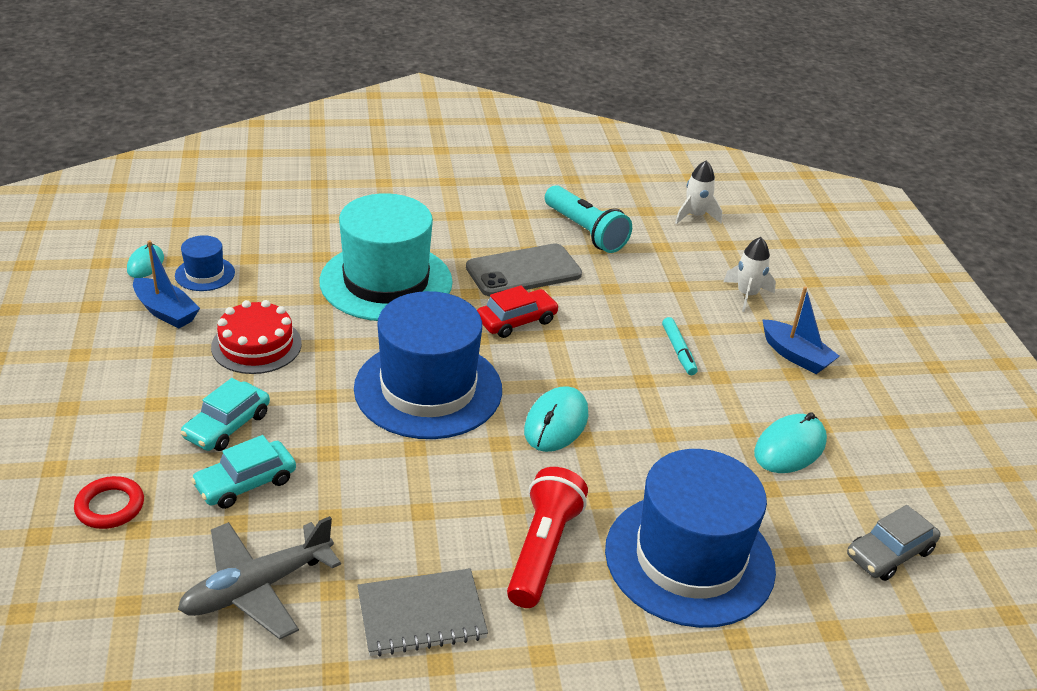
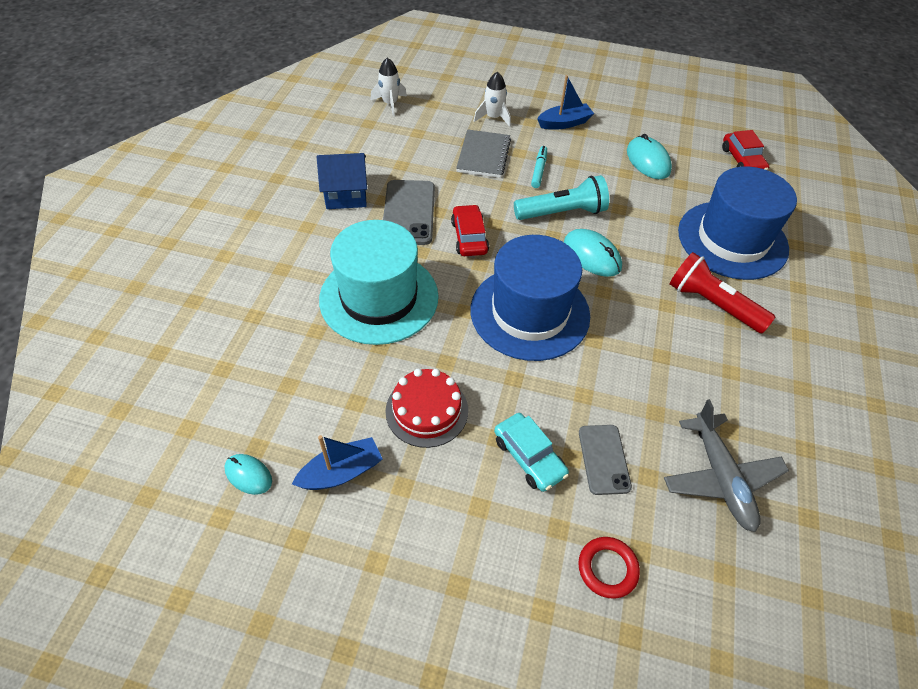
camera: 65 degrees left, 15 degrees up
blue hat [175,235,235,291] -> none
turquoise car [191,435,296,509] -> grey phone [579,425,632,495]
grey notebook [357,568,488,657] -> grey notebook moved to [456,129,511,178]
turquoise flashlight [545,185,632,253] -> turquoise flashlight moved to [514,175,609,220]
turquoise marker [662,317,698,375] -> turquoise marker turned 90 degrees counterclockwise [531,146,547,188]
grey car [847,505,940,581] -> red car [722,130,769,170]
none -> blue house [317,153,367,209]

